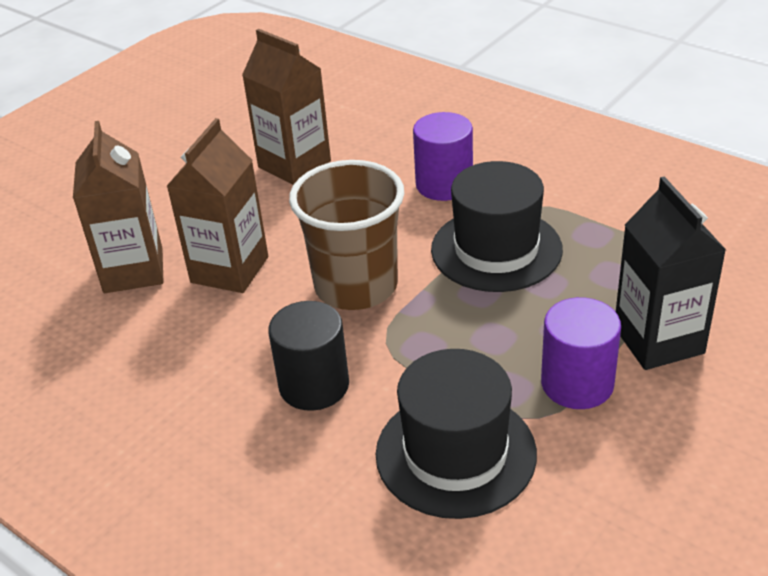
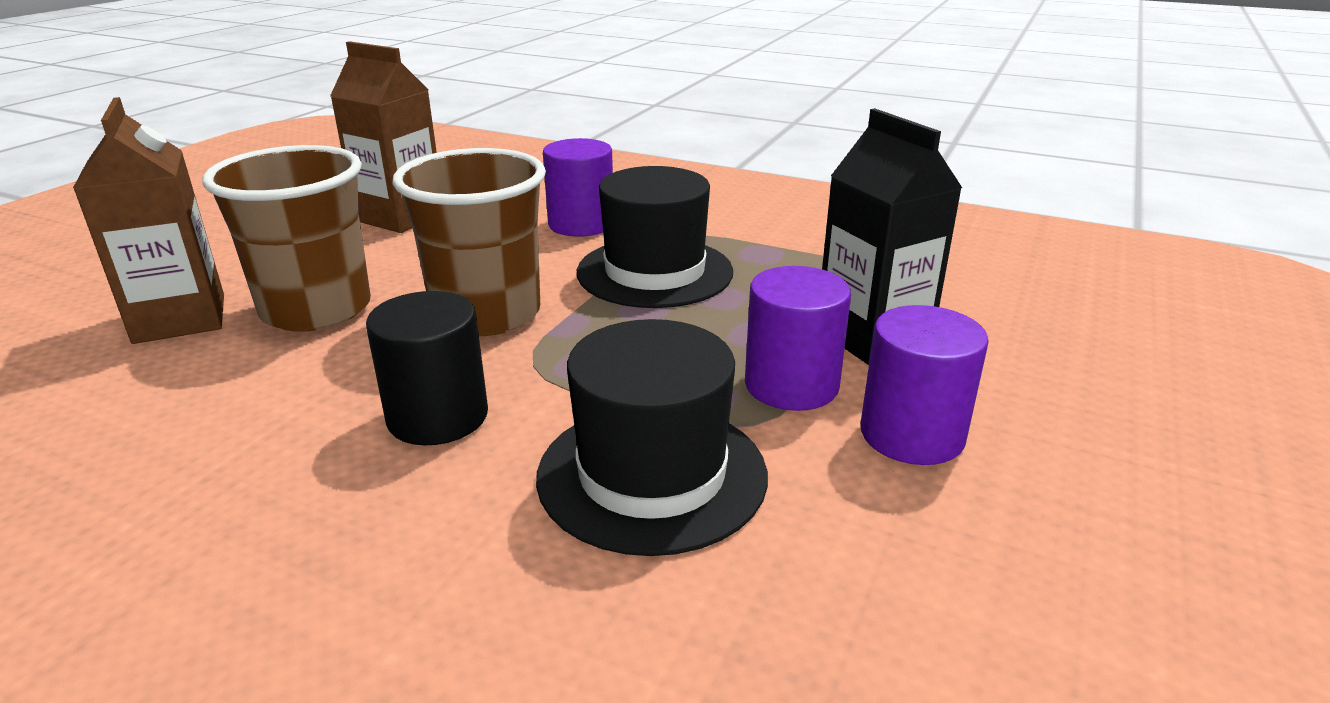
camera: 15 degrees left, 10 degrees down
brown carton [167,118,268,293] -> brown cup [202,145,371,332]
none -> purple cylinder [861,305,989,465]

